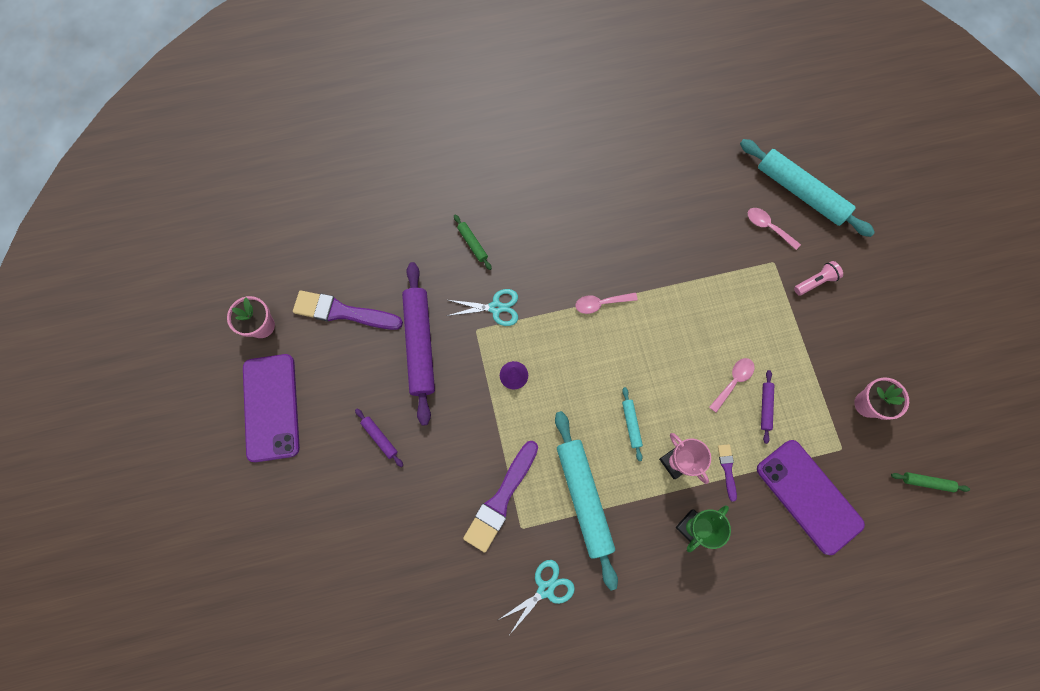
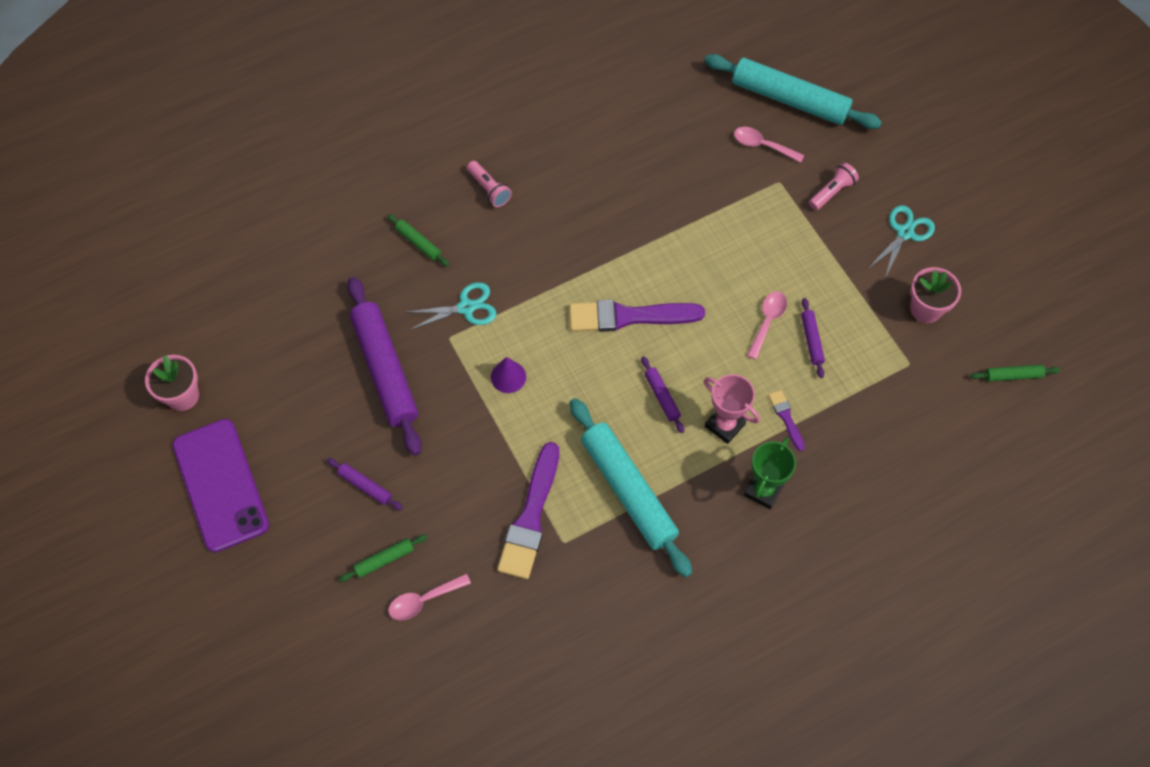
camera: 15 degrees left, 10 degrees down
purple brush [293,290,403,330] -> purple brush moved to [569,300,705,332]
turquoise scissors [498,560,575,634] -> turquoise scissors moved to [869,205,935,278]
pink spoon [576,293,638,314] -> pink spoon moved to [388,574,471,621]
turquoise rolling pin [622,387,643,461] -> purple rolling pin [641,356,684,433]
purple phone [757,440,865,555] -> none
none -> green rolling pin [339,534,428,582]
none -> pink flashlight [467,161,512,207]

